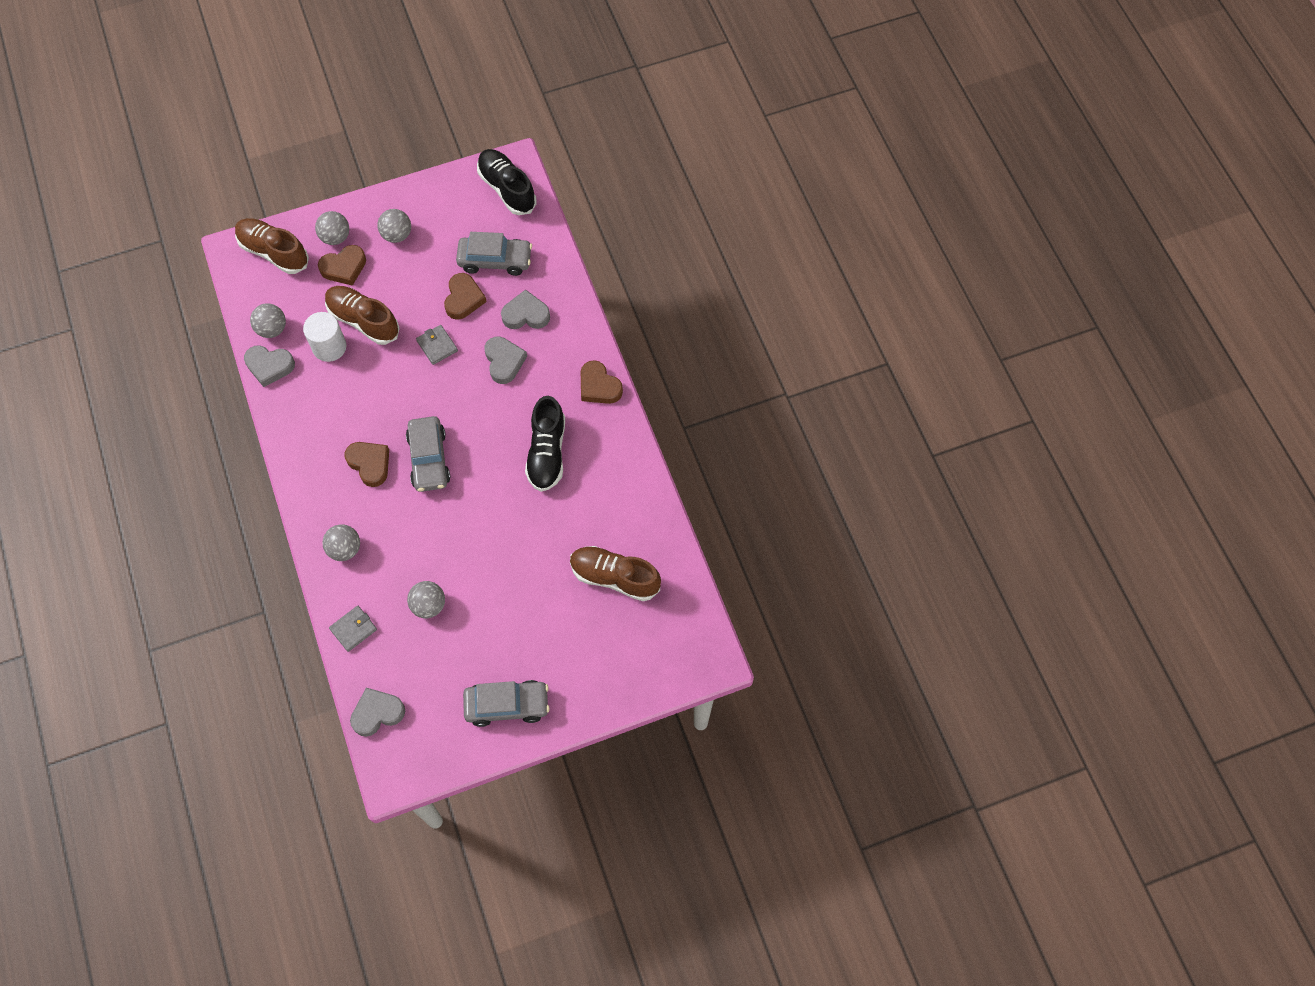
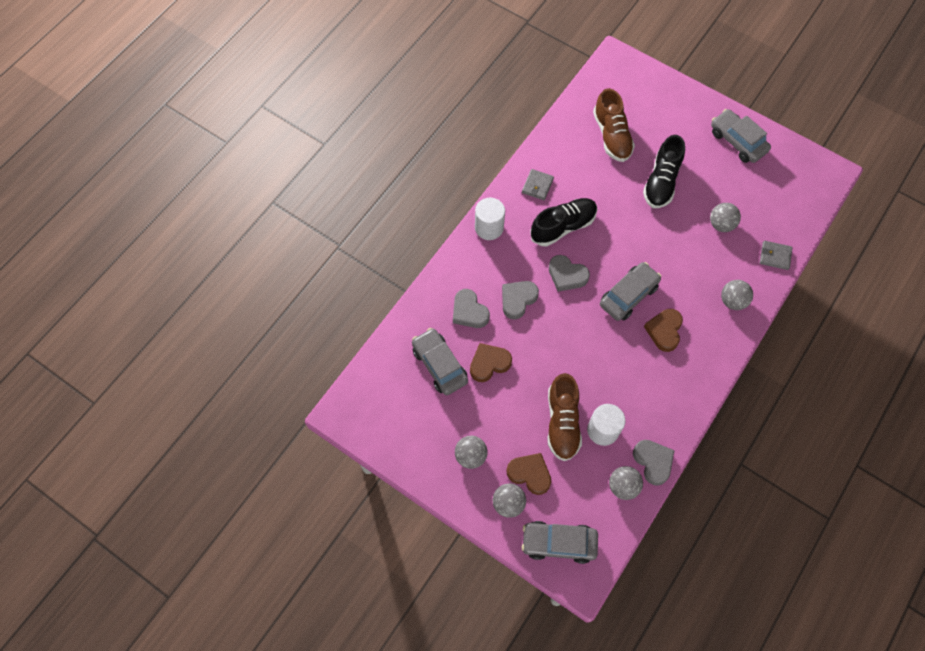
camera: 125 degrees left, 0 degrees up
brown shoe [235,218,309,274] -> grey car [522,521,598,564]
grey heart [350,688,405,737] -> grey heart moved to [549,255,590,292]
grey wallet [416,325,458,365] -> grey wallet moved to [522,169,554,200]
black shoe [477,149,536,215] -> black shoe moved to [643,135,685,208]
brown heart [581,360,623,404] -> white cylinder [475,198,505,240]

